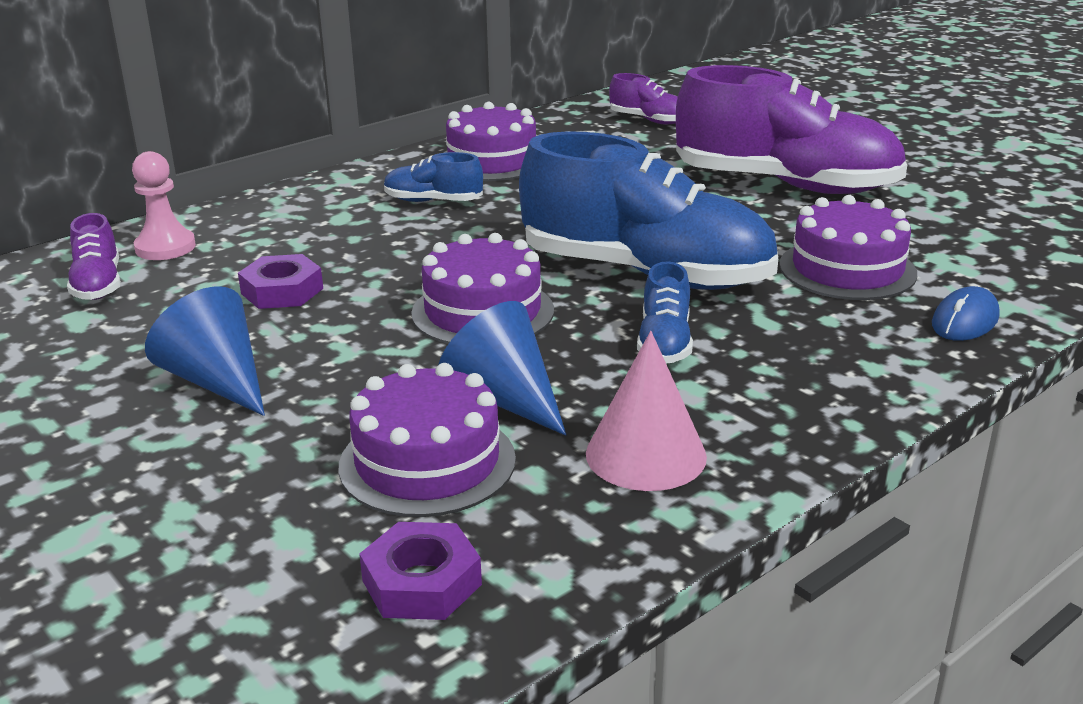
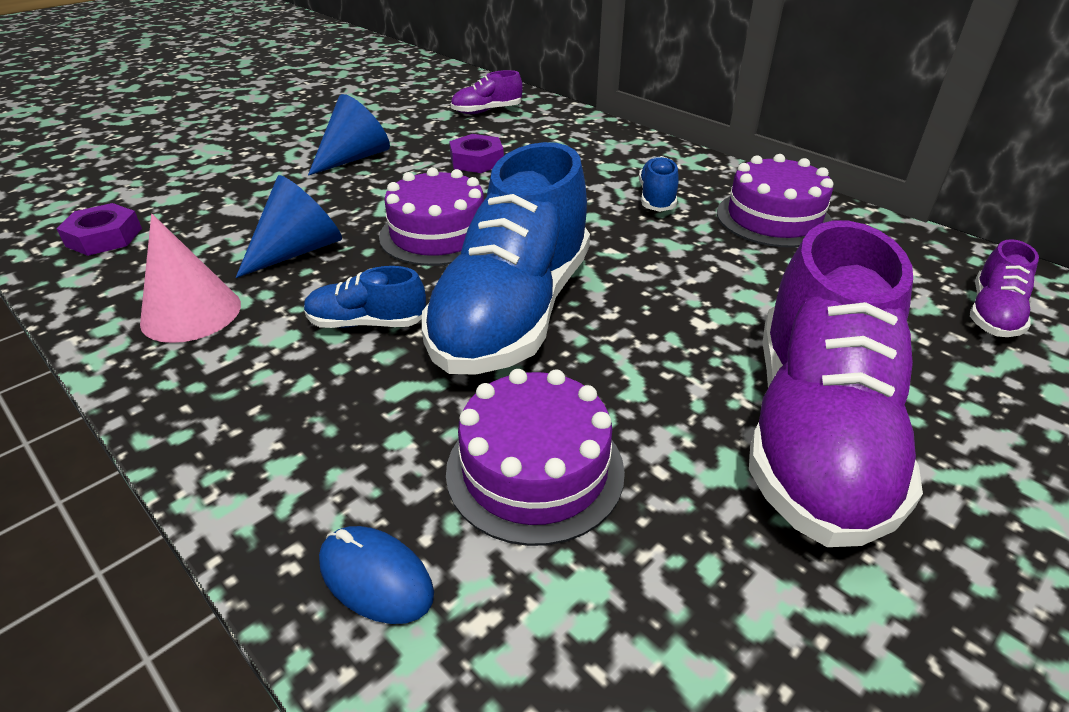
camera: 85 degrees right, 10 degrees up
pink pawn [132,151,196,260] -> none
purple cake [339,363,516,517] -> none

